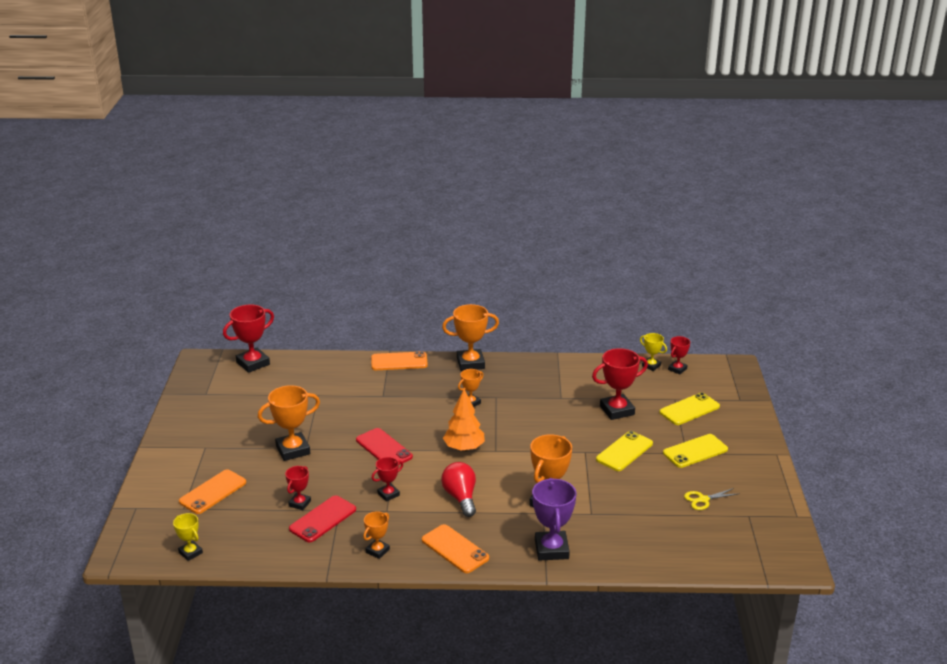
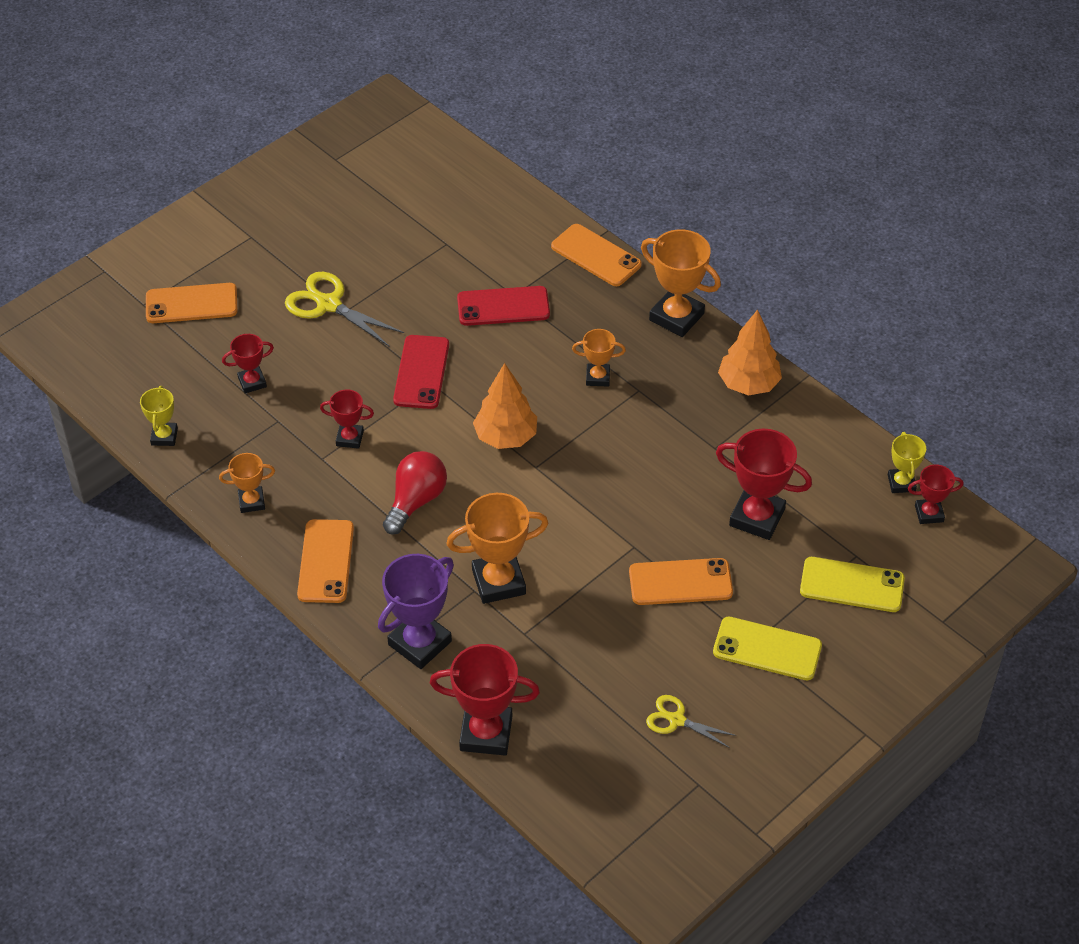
camera: 45 degrees right, 20 degrees up
yellow trophy [173,513,203,561] -> yellow trophy moved to [140,386,178,446]
red trophy [223,304,274,373] -> red trophy moved to [430,644,540,755]
orange trophy [258,385,320,461] -> yellow scissors [285,272,404,346]
red phone [289,495,356,542] -> red phone moved to [457,286,550,326]
yellow phone [596,431,653,471] -> orange phone [629,558,733,605]
none -> orange tree [718,309,782,396]

